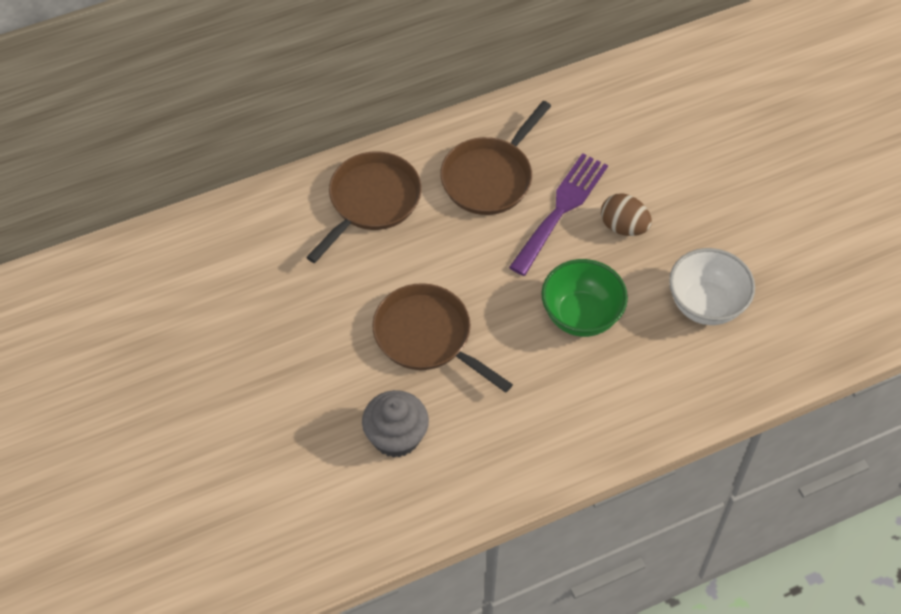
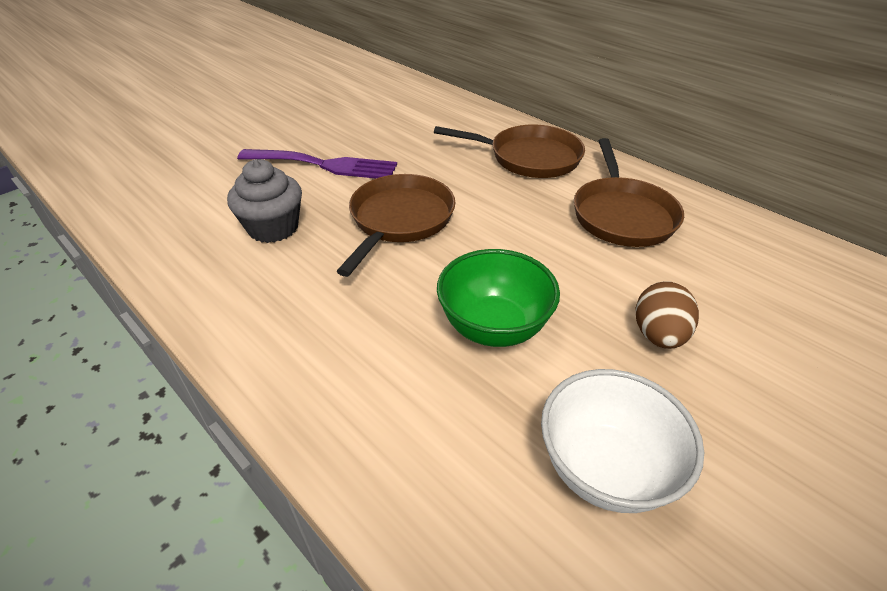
camera: 70 degrees right, 15 degrees down
brown pan [440,101,551,215] -> brown pan turned 105 degrees counterclockwise [574,138,684,247]
purple fork [509,153,608,276] -> purple fork moved to [237,149,397,179]

